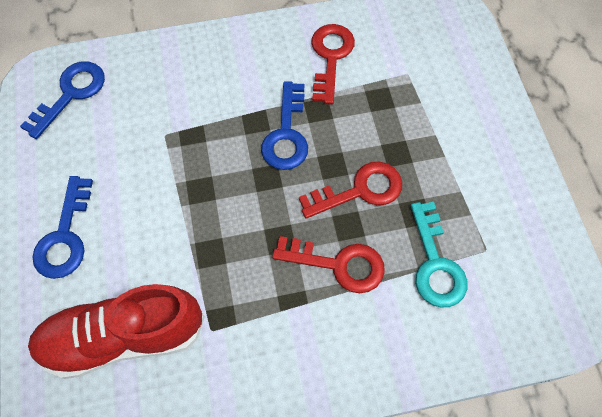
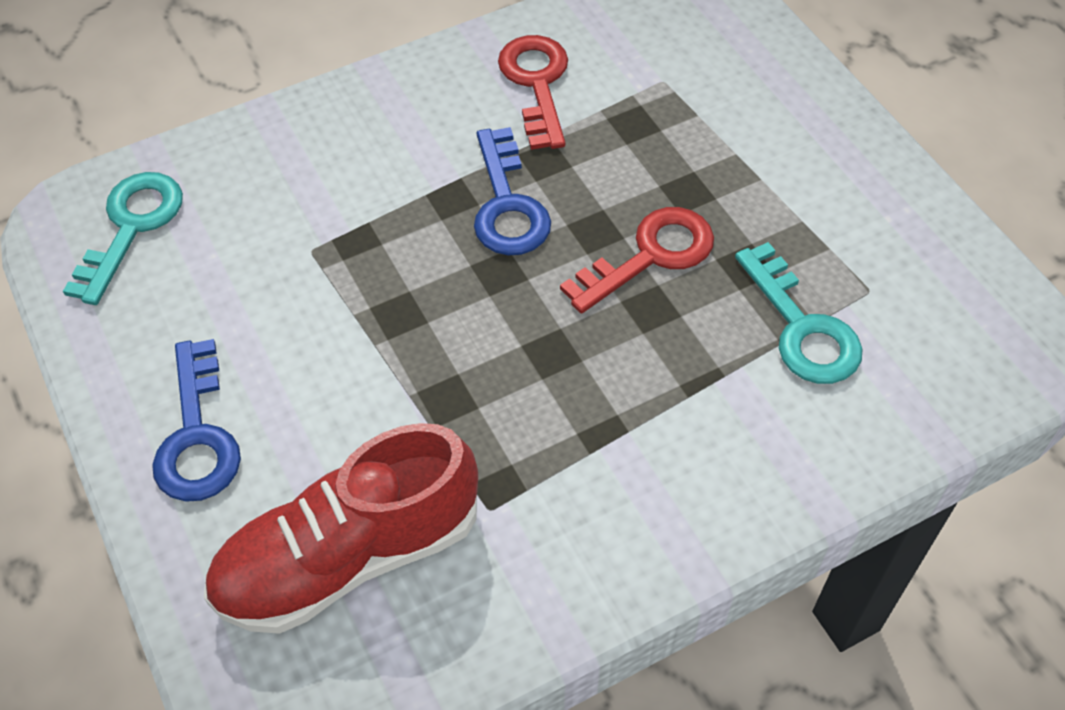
camera: 15 degrees left, 10 degrees down
blue key [20,61,105,139] -> turquoise key [63,172,183,305]
red key [272,236,385,293] -> none

